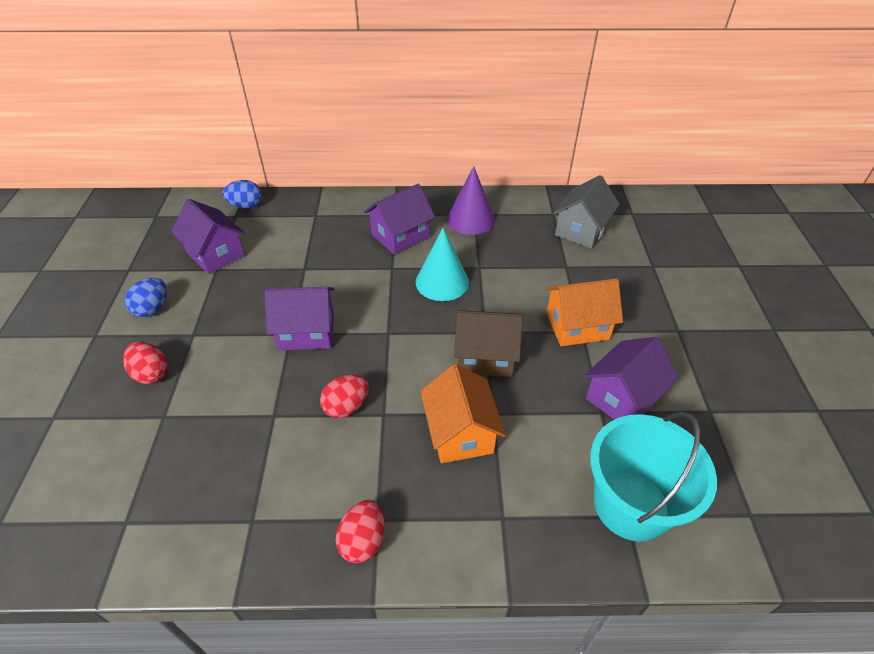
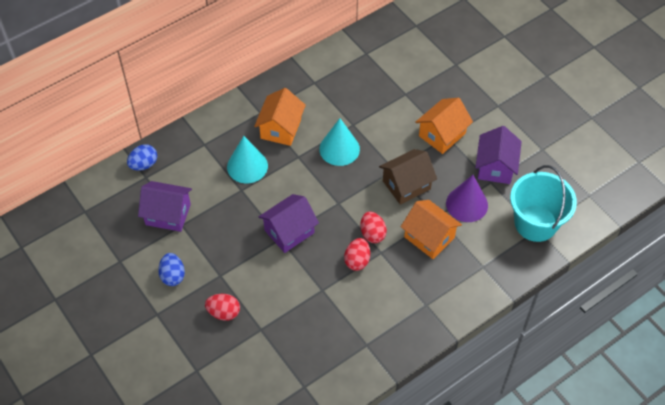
camera: 35 degrees left, 10 degrees up
red egg [336,500,385,563] -> red egg moved to [360,212,387,243]
purple house [364,184,435,255] -> orange house [254,88,306,146]
purple cone [447,166,495,235] -> purple cone moved to [446,175,488,222]
grey house [553,175,620,248] -> none
none -> turquoise cone [227,136,268,183]

